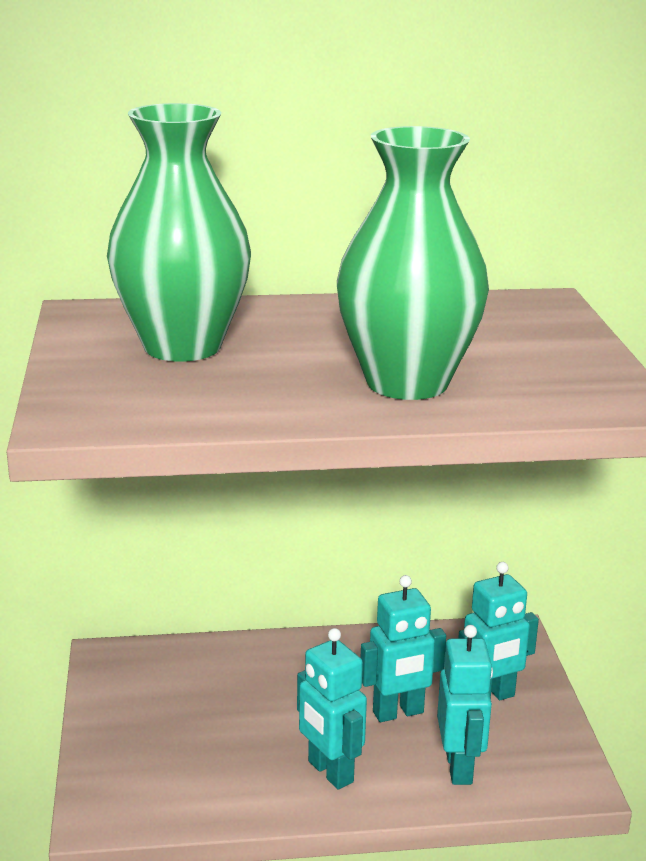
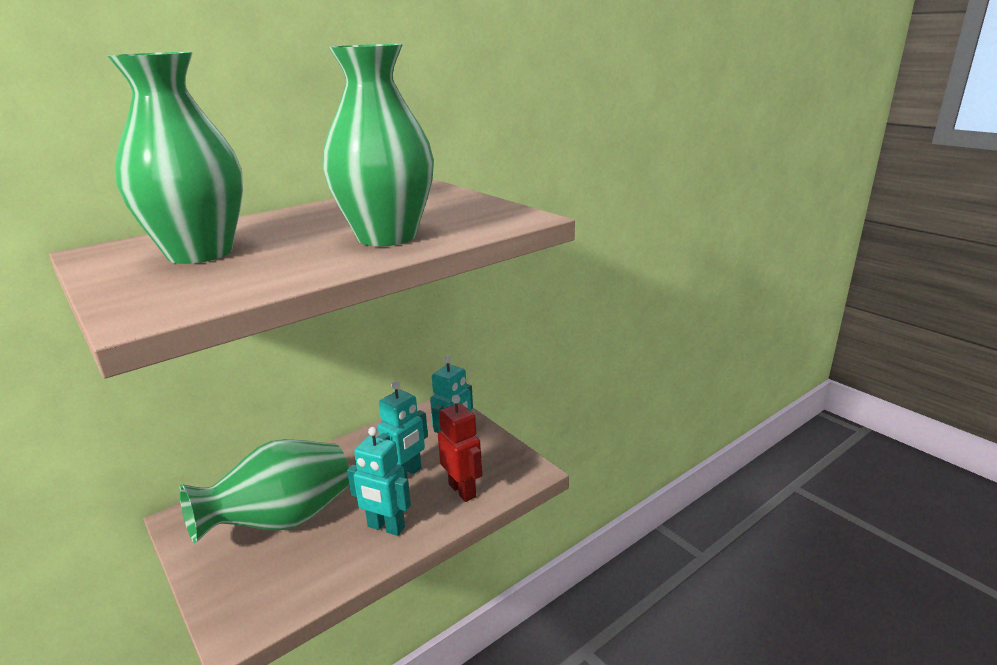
camera: 30 degrees left, 0 degrees up
turquoise robot [437,625,493,785] -> red robot [438,395,482,502]
none -> green vase [179,439,349,543]

